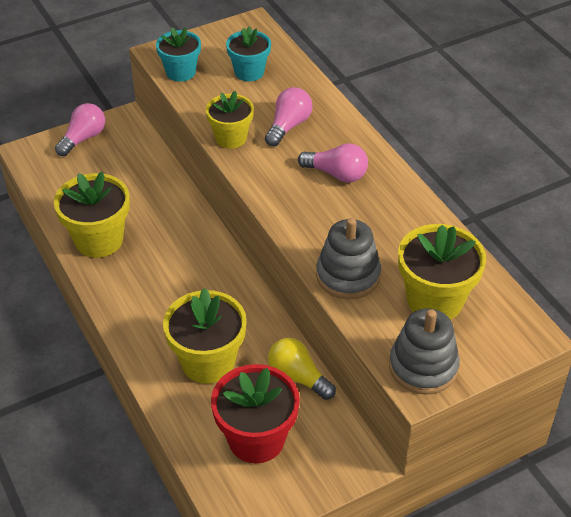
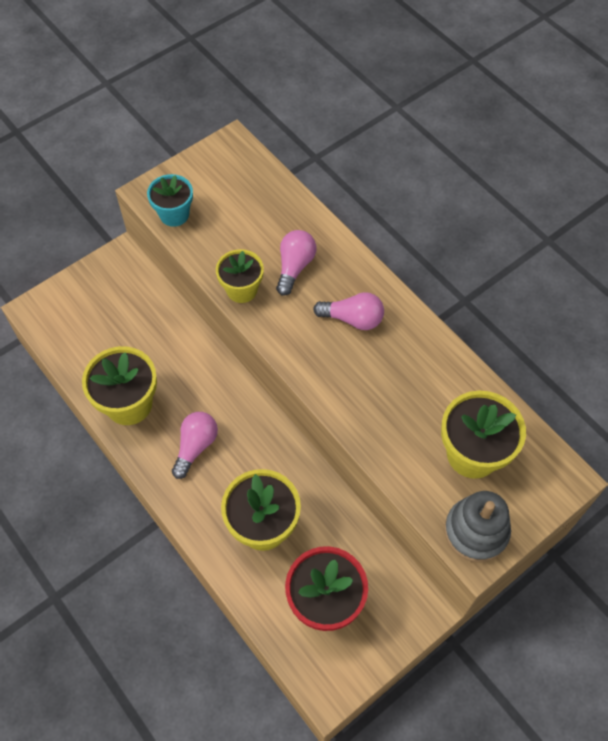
camera: 10 degrees left, 15 degrees up
pink light bulb [55,103,105,156] -> pink light bulb moved to [172,412,218,479]
turquoise flower pot [226,26,271,81] -> none
yellow light bulb [268,338,336,400] -> none
grey stacking toy [316,218,381,300] -> none

